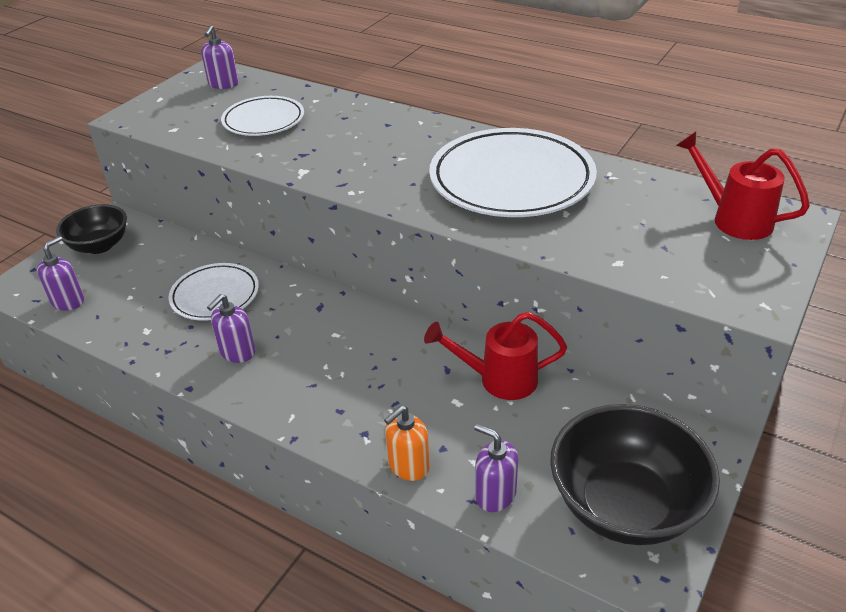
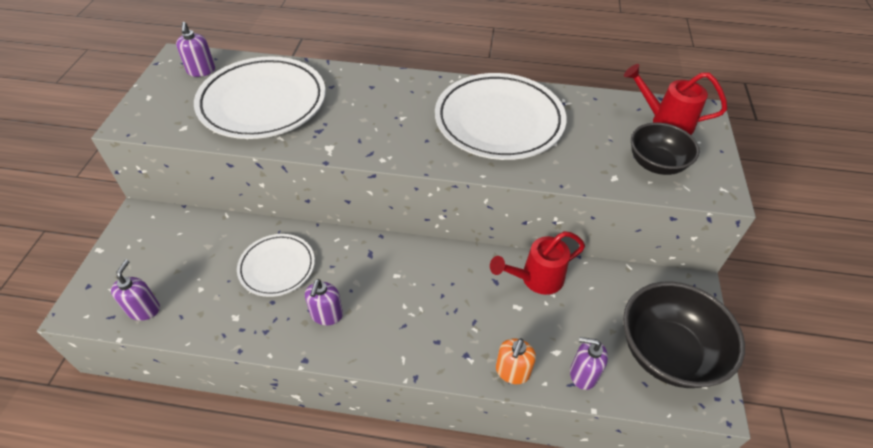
camera: 25 degrees left, 10 degrees up
black bowl [56,204,127,254] -> black bowl moved to [631,123,700,175]
white plate [221,96,304,136] -> white plate [194,56,326,139], size x1.75

